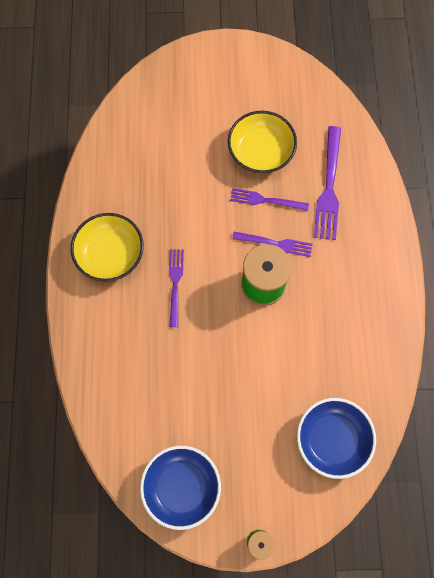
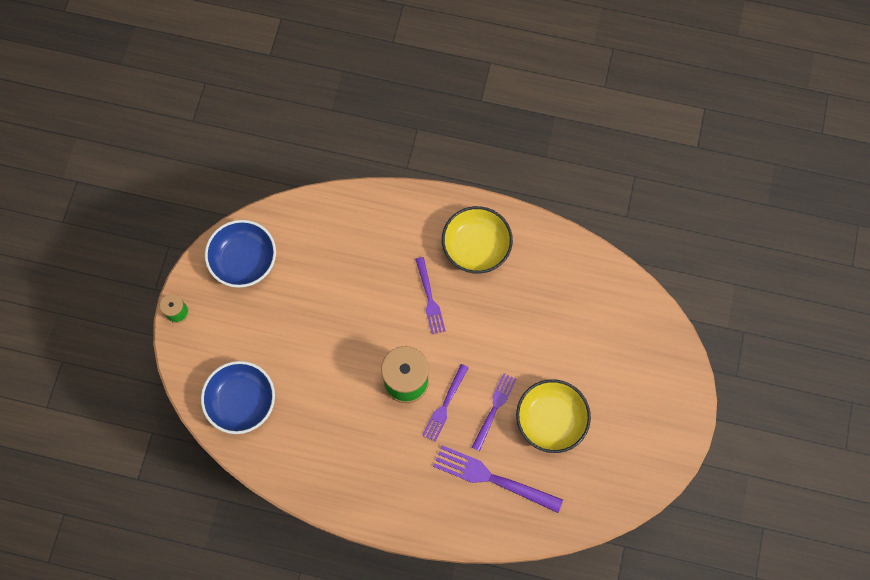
camera: 105 degrees right, 0 degrees up
purple fork [169,249,184,327] -> purple fork turned 60 degrees clockwise [415,257,446,334]

